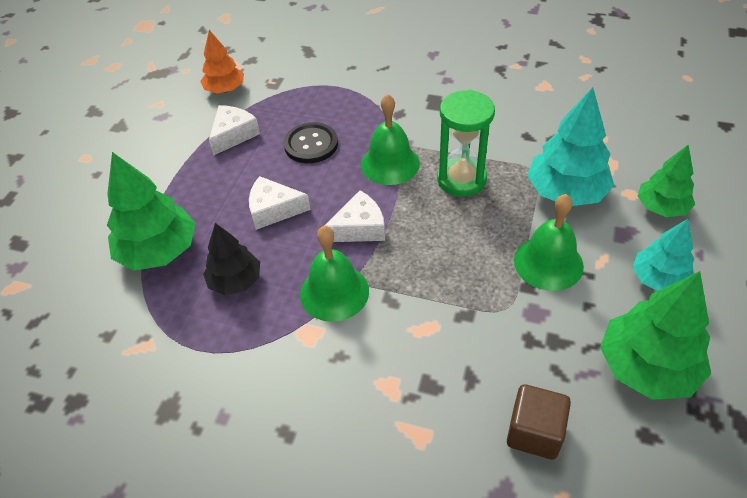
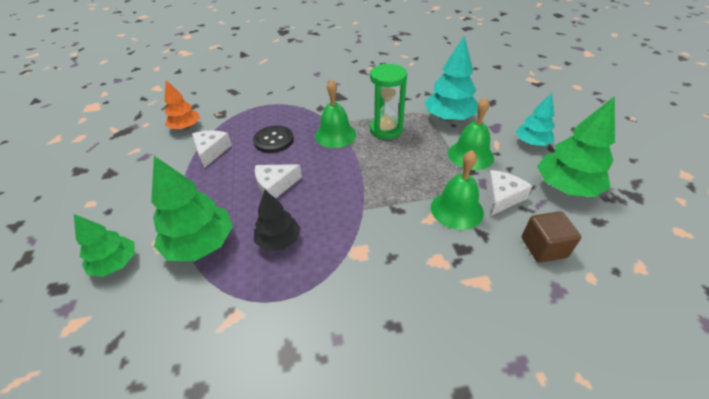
camera: 30 degrees left, 5 degrees down
green bell [300,226,369,322] -> green bell moved to [431,150,484,230]
white cheese [324,190,385,242] -> white cheese moved to [486,170,532,216]
green tree [638,144,695,217] -> green tree moved to [74,214,135,277]

